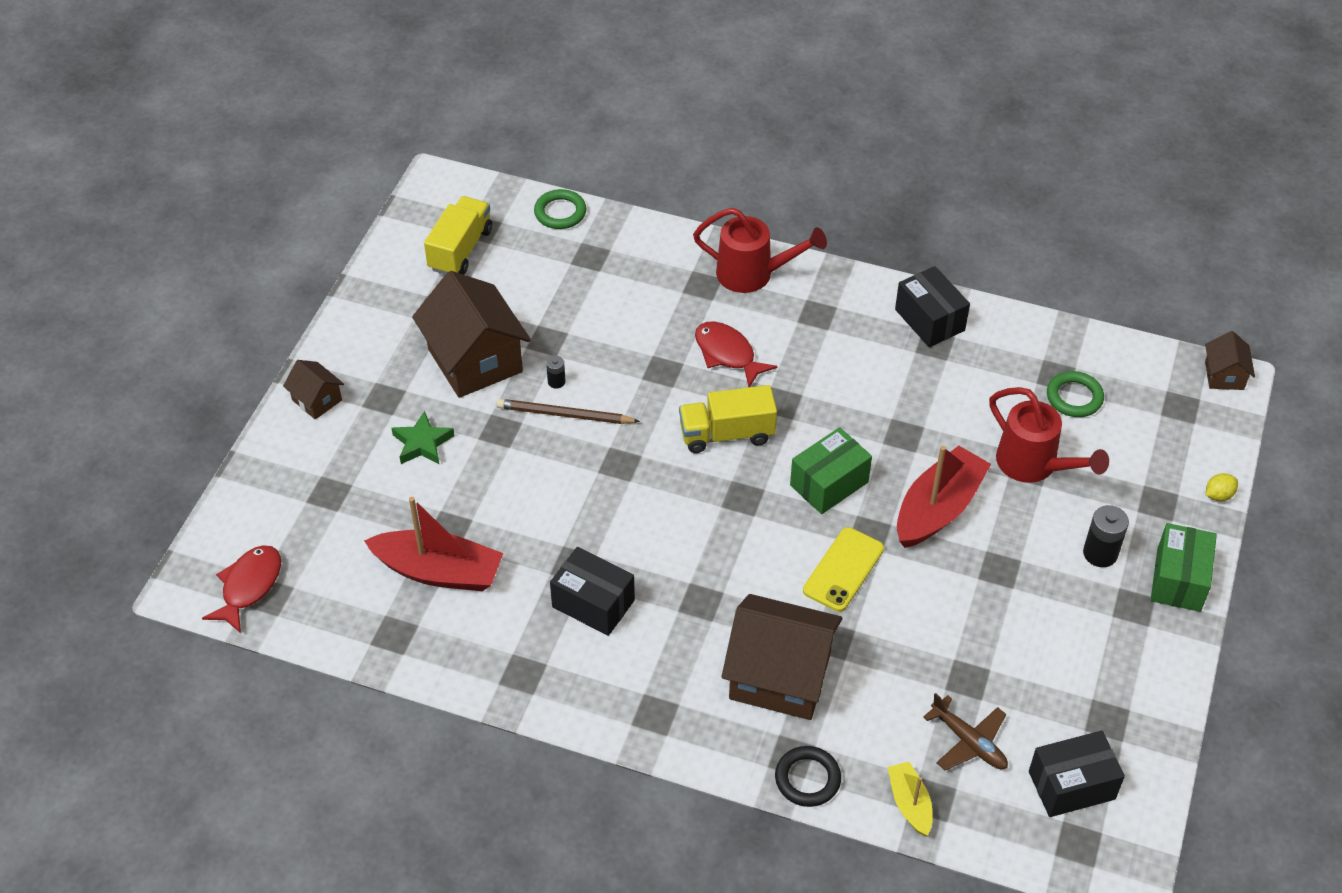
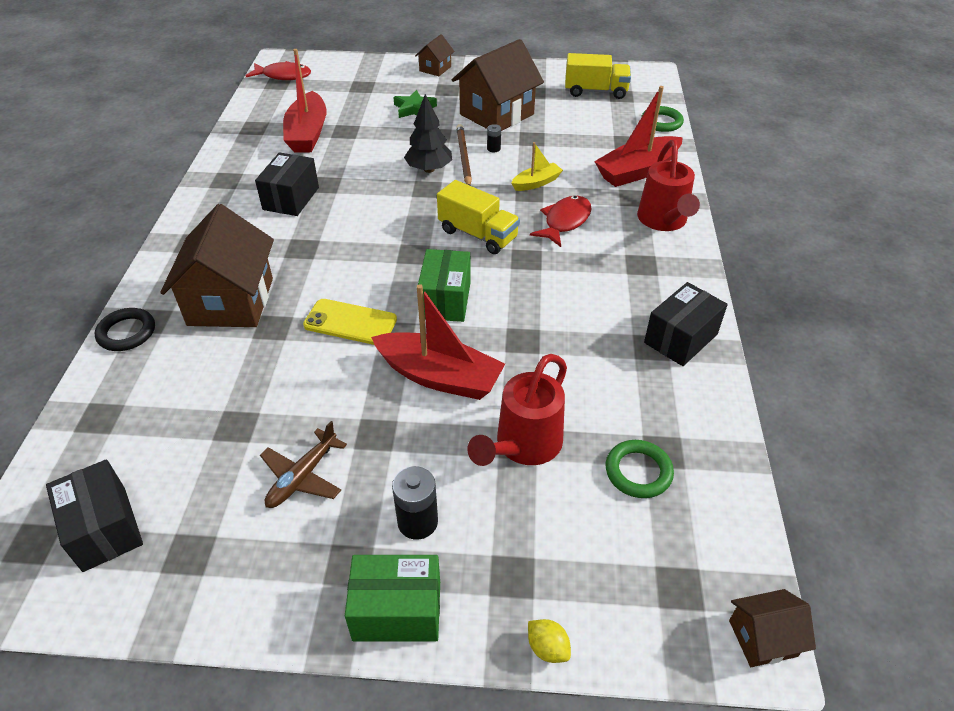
camera: 75 degrees right, 5 degrees down
yellow truck [679,385,777,453] -> yellow truck turned 150 degrees clockwise [437,180,520,254]
green box [790,427,872,514] -> green box turned 60 degrees clockwise [418,249,471,322]
yellow boat [888,762,932,836] -> yellow boat moved to [511,142,563,191]
brown plane [923,693,1008,770] -> brown plane moved to [260,421,347,508]
none -> black tree [404,94,452,173]
none -> red boat [594,86,683,187]

